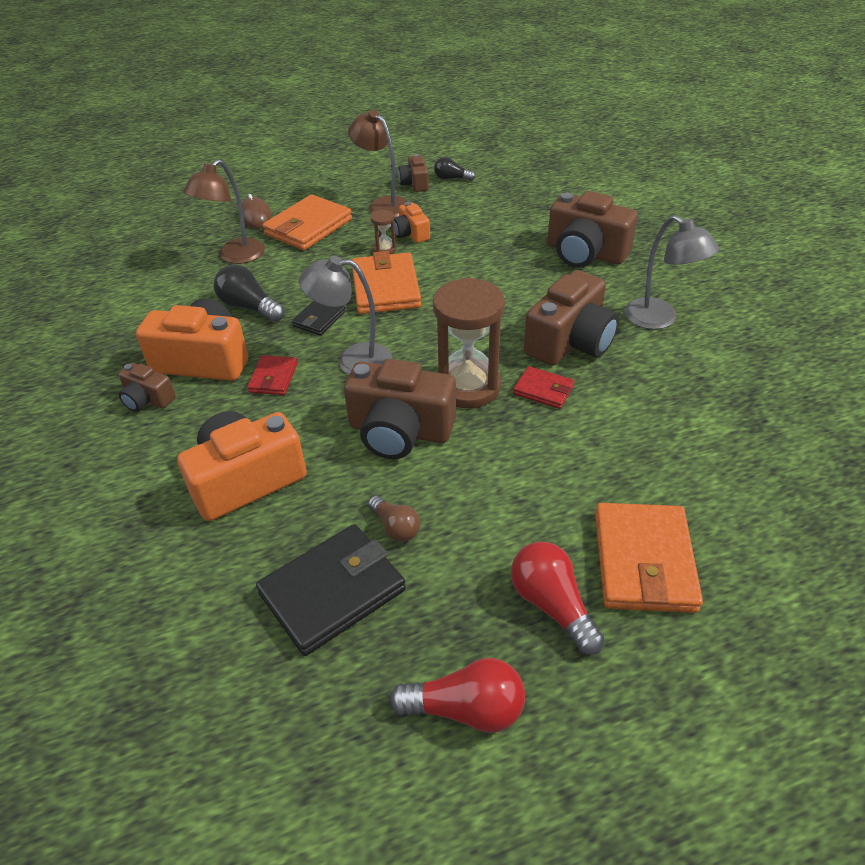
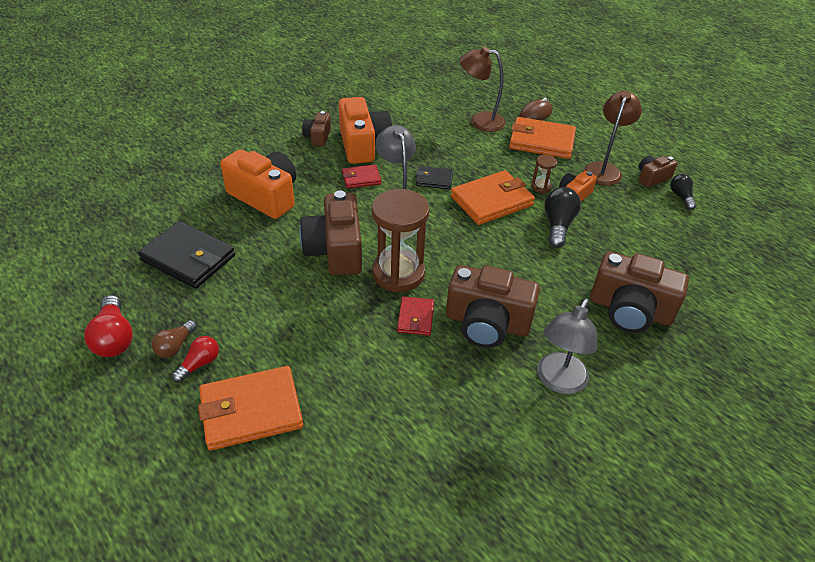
camera: 65 degrees right, 0 degrees up
black light bulb [213,264,285,322] -> black light bulb moved to [544,187,581,248]
brown light bulb [368,495,420,542] -> brown light bulb moved to [151,320,197,358]
red light bulb [511,542,604,655] -> red light bulb [172,336,219,382], size x0.63
brown camera [547,191,638,268] -> brown camera turned 75 degrees counterclockwise [590,251,689,333]

